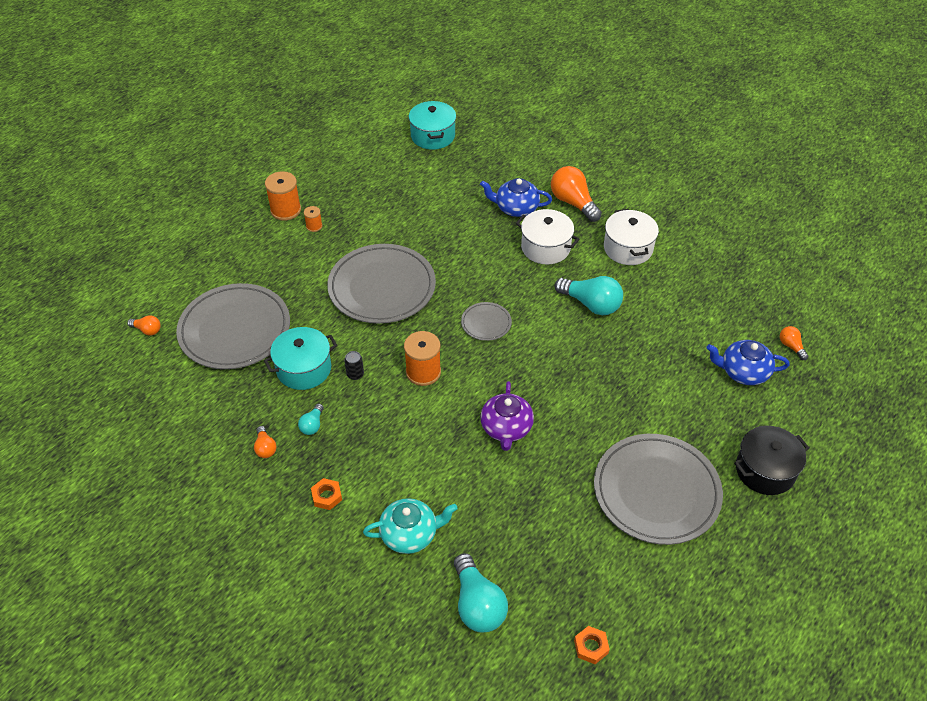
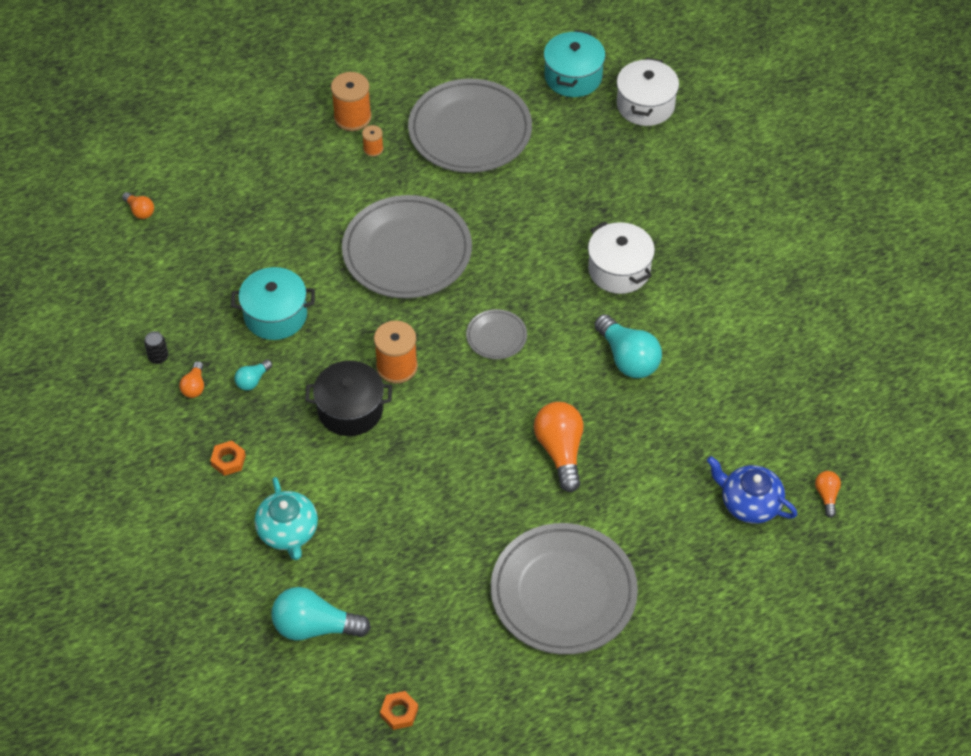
camera: 25 degrees right, 5 degrees up
grey plate [176,283,290,369] -> grey plate moved to [408,79,532,173]
black can [344,351,364,380] -> black can moved to [144,331,168,364]
turquoise teapot [363,498,458,554] -> turquoise teapot turned 60 degrees clockwise [255,477,318,560]
turquoise light bulb [454,553,508,633] -> turquoise light bulb turned 90 degrees clockwise [271,587,371,641]
blue teapot [480,178,552,217] -> none
purple teapot [480,381,534,451] -> none
orange light bulb [551,166,602,222] -> orange light bulb moved to [534,402,583,492]
white pot [604,209,659,265] -> white pot moved to [617,58,679,126]
black pot [734,426,809,495] -> black pot moved to [305,361,392,436]

